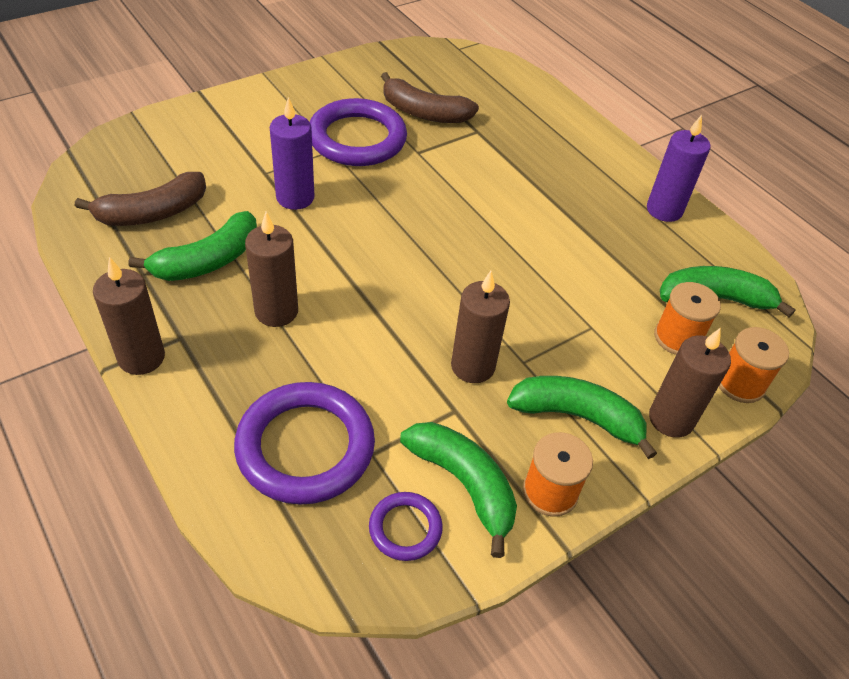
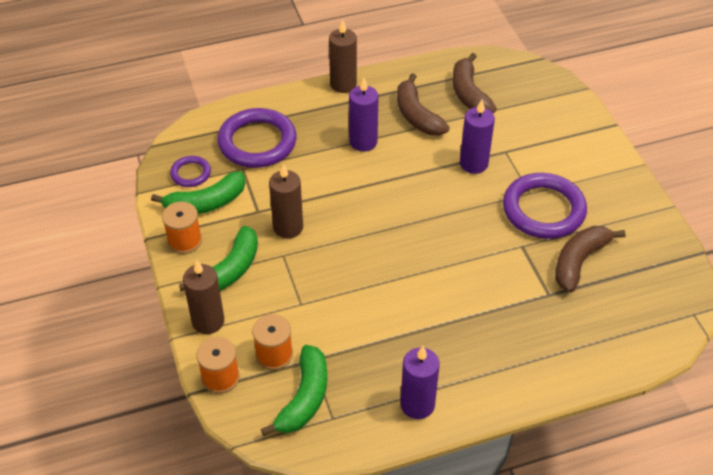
camera: 110 degrees right, 0 degrees up
green banana [128,211,257,281] -> brown banana [397,73,449,136]
brown candle [245,212,298,327] -> purple candle [349,78,379,152]

